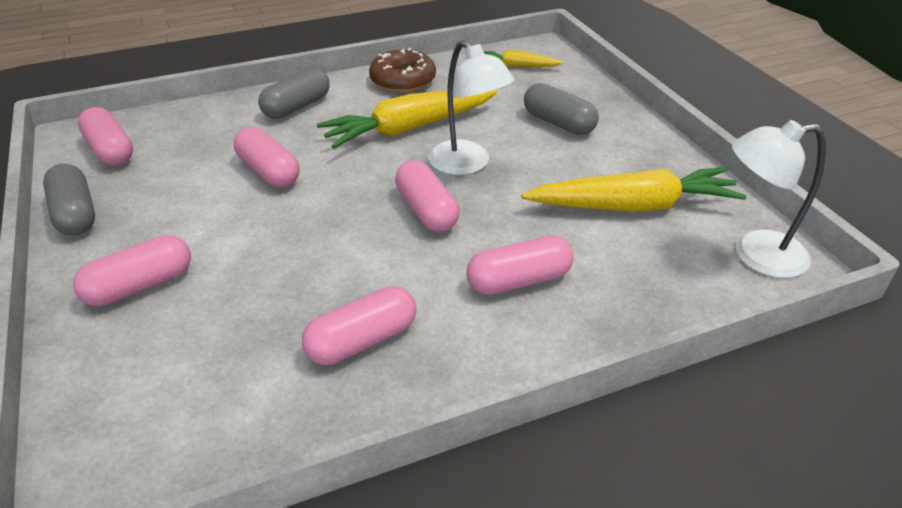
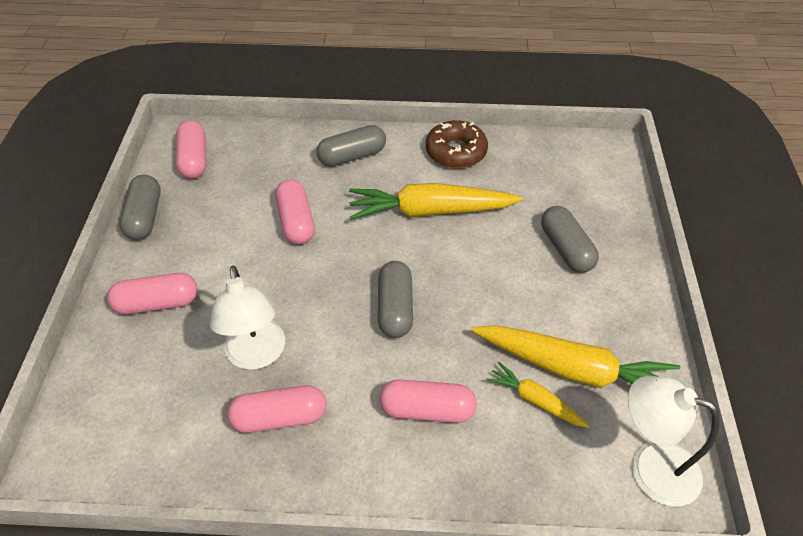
camera: 25 degrees right, 10 degrees up
pink capsule [395,160,459,232] -> grey capsule [378,261,413,338]
white lamp [429,40,515,175] -> white lamp moved to [209,266,285,370]
yellow carrot [484,50,563,67] -> yellow carrot moved to [486,362,590,428]

